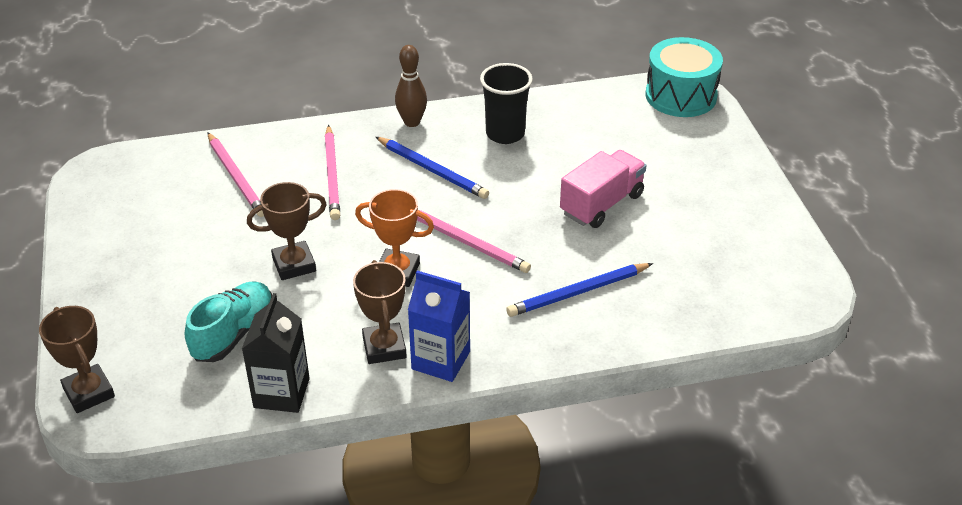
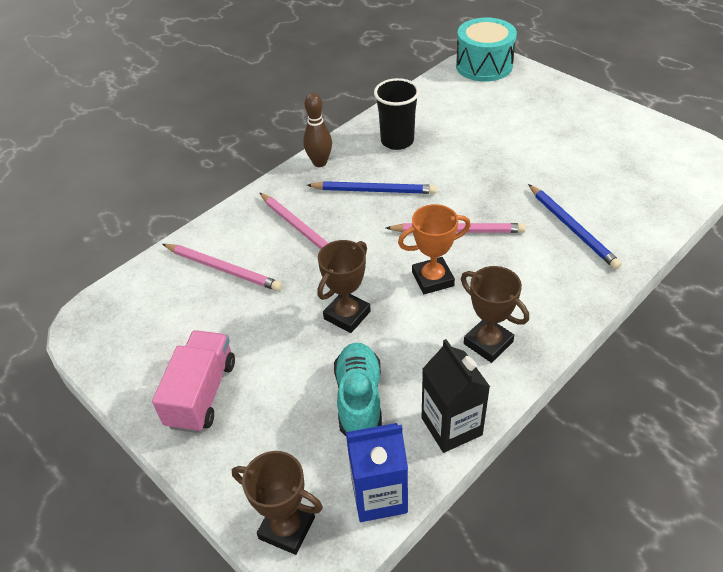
camera: 30 degrees left, 5 degrees up
blue carton [408,271,470,382] -> blue carton moved to [346,423,408,522]
blue pencil [506,263,653,317] -> blue pencil turned 60 degrees counterclockwise [528,184,622,269]
pink truck [560,150,647,228] -> pink truck moved to [152,330,235,433]

